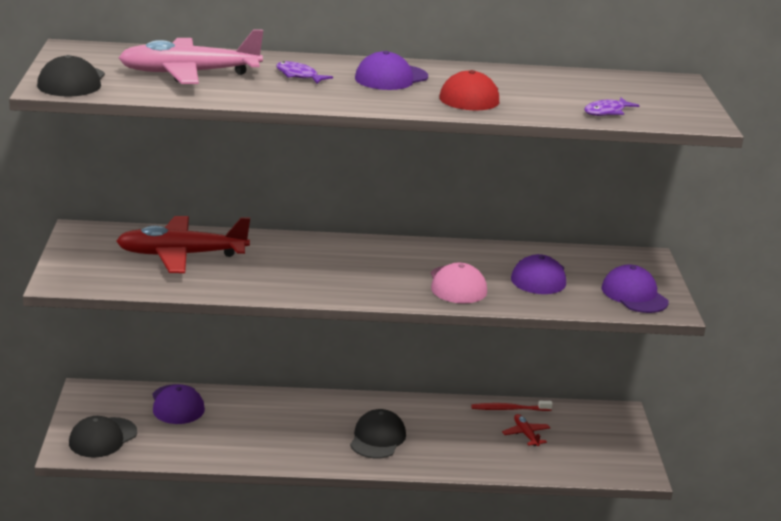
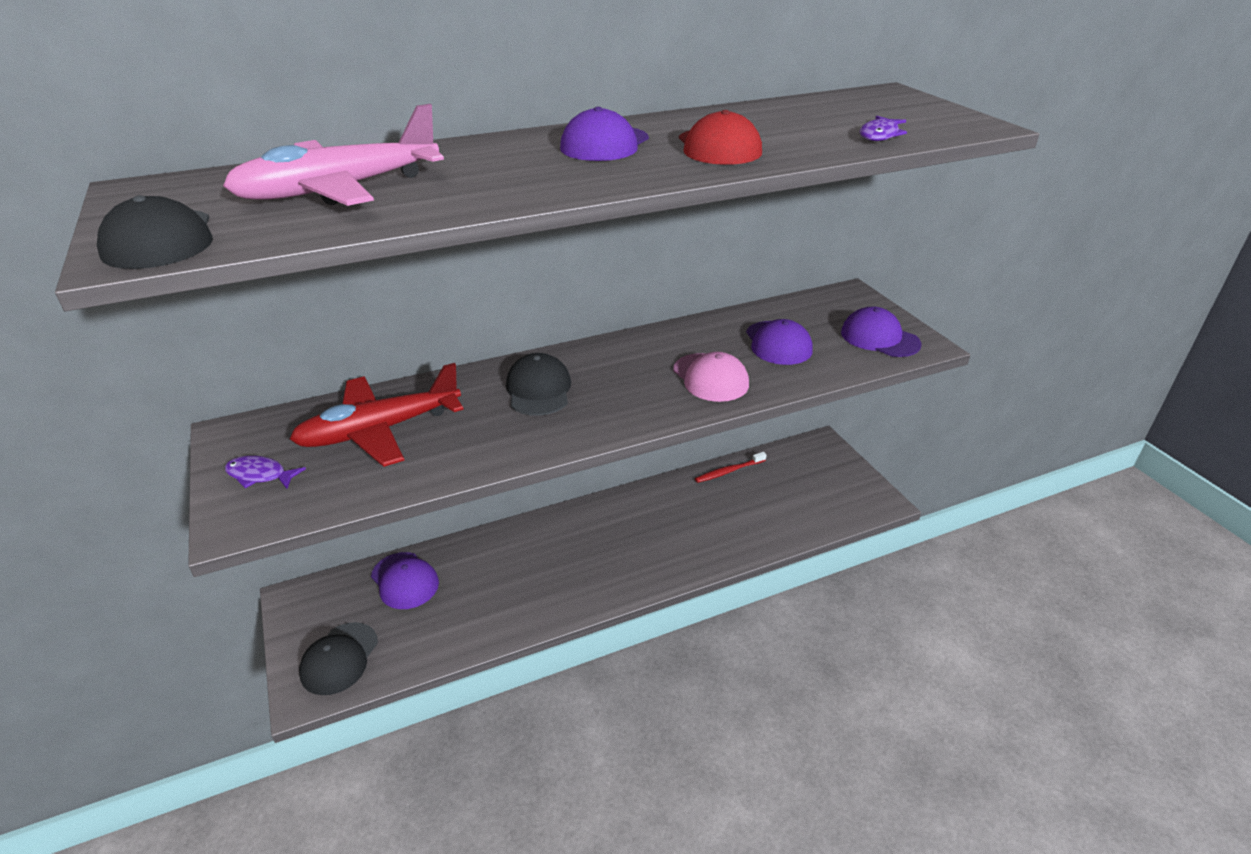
camera: 20 degrees left, 10 degrees up
purple fish [276,61,333,84] -> purple fish moved to [225,456,306,489]
black cap [350,409,406,459] -> black cap moved to [506,353,571,416]
red plane [502,414,550,446] -> none

